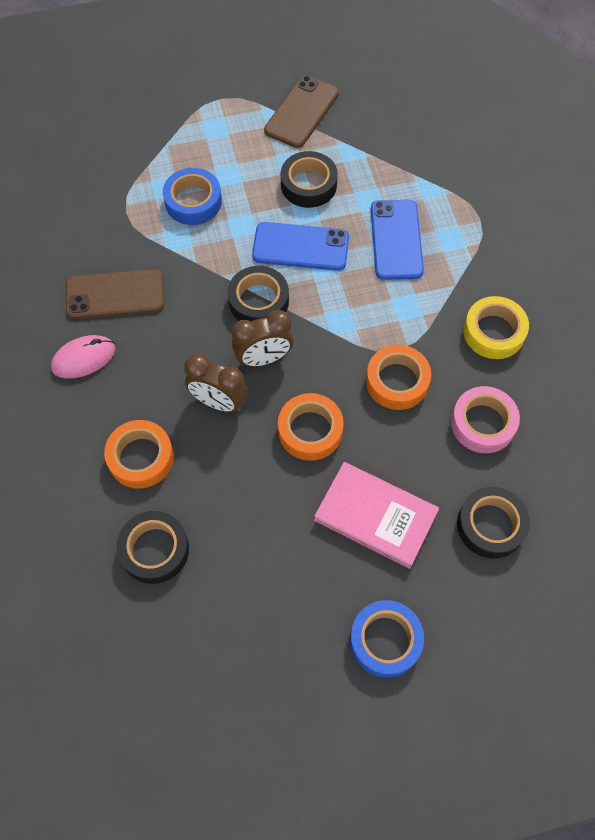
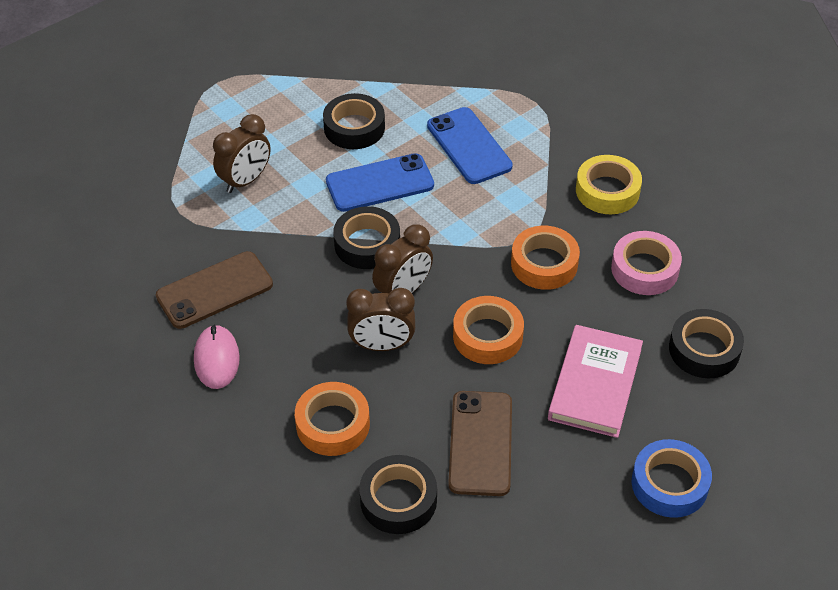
camera: 25 degrees left, 15 degrees down
pink mouse [51,335,115,378] -> pink mouse turned 45 degrees counterclockwise [194,325,240,389]
blue tape [163,168,222,225] -> brown clock [213,114,271,193]
brown phone [264,75,339,148] -> brown phone moved to [448,391,512,496]
pink book [314,462,439,569] -> pink book turned 75 degrees counterclockwise [548,325,643,438]

